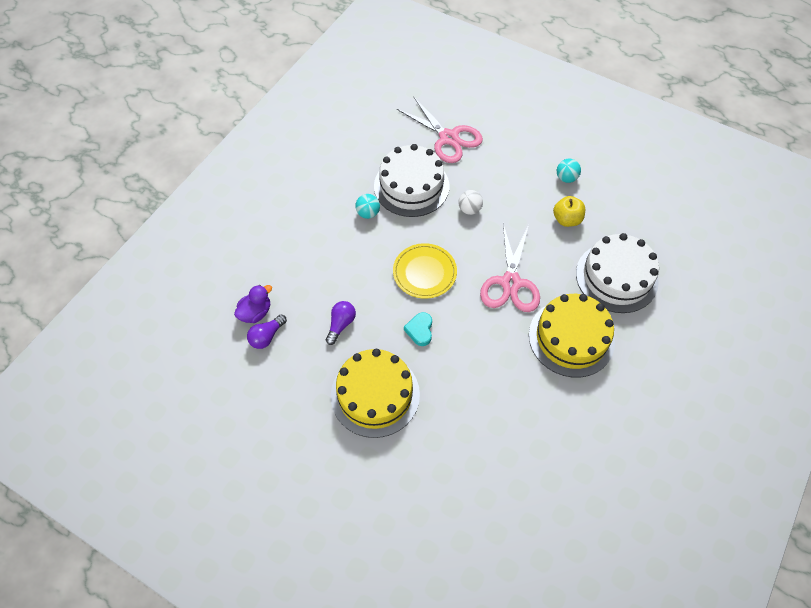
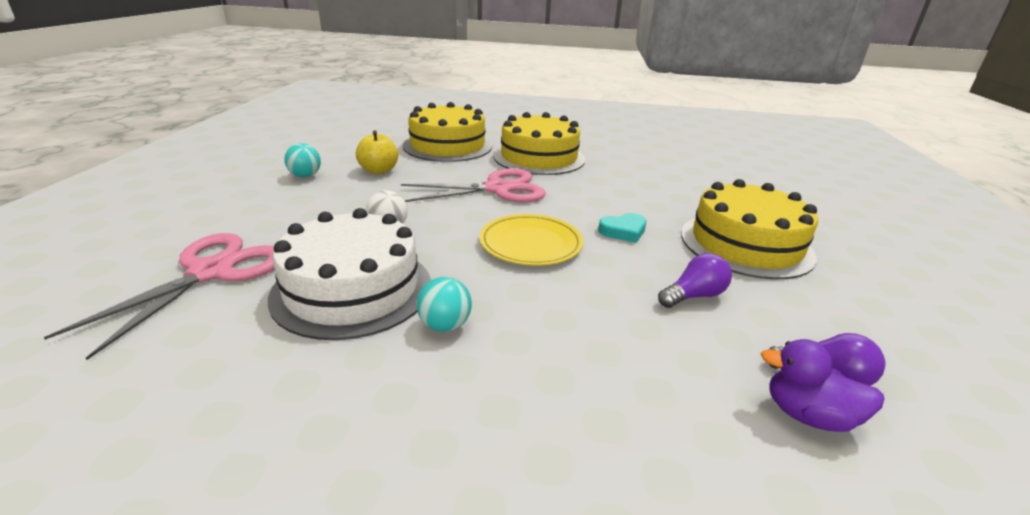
camera: 115 degrees left, 30 degrees down
purple light bulb [326,301,356,345] -> purple light bulb turned 150 degrees clockwise [658,253,732,308]
white cake [576,233,659,313] -> yellow cake [403,102,492,162]

